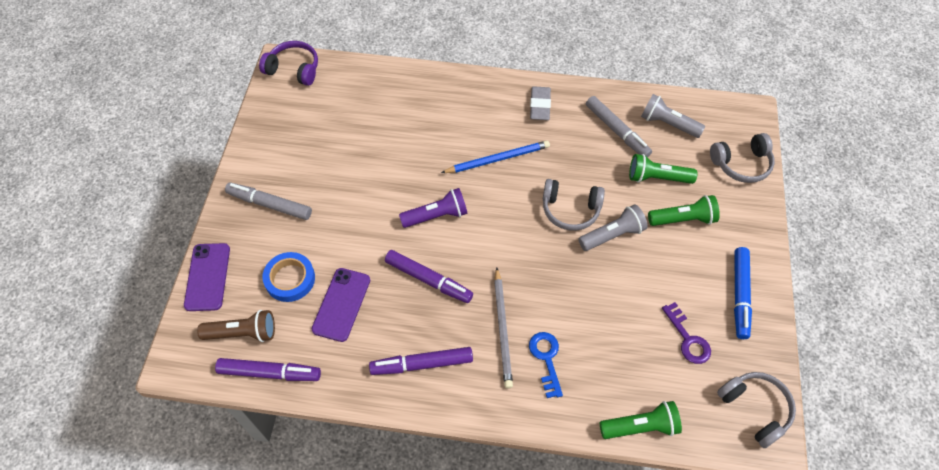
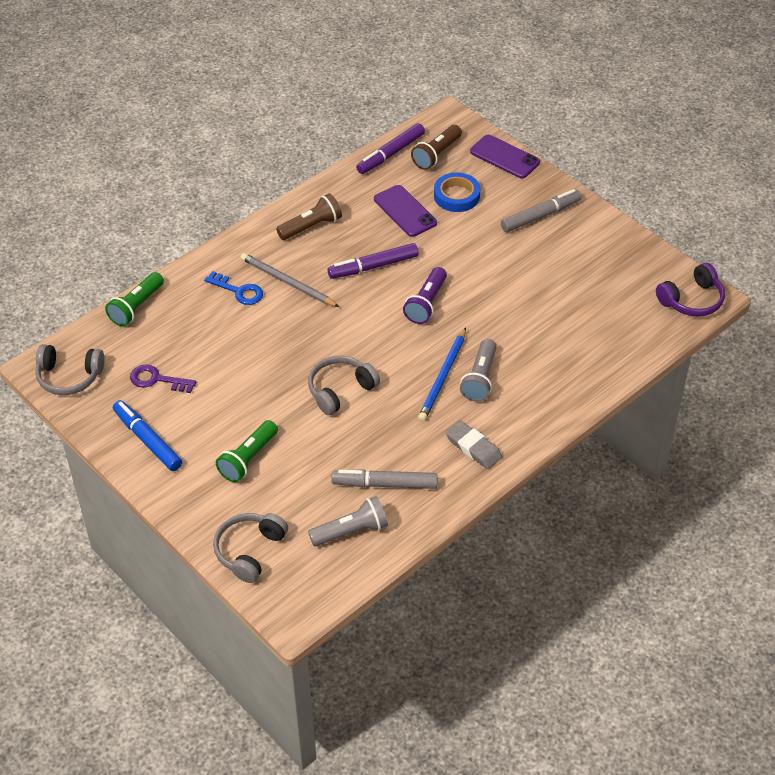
camera: 130 degrees right, 10 degrees down
purple marker [369,347,473,375] -> brown flashlight [276,193,342,240]
grey flashlight [579,205,648,251] -> grey flashlight moved to [460,339,497,402]
green flashlight [629,154,697,184] -> none

